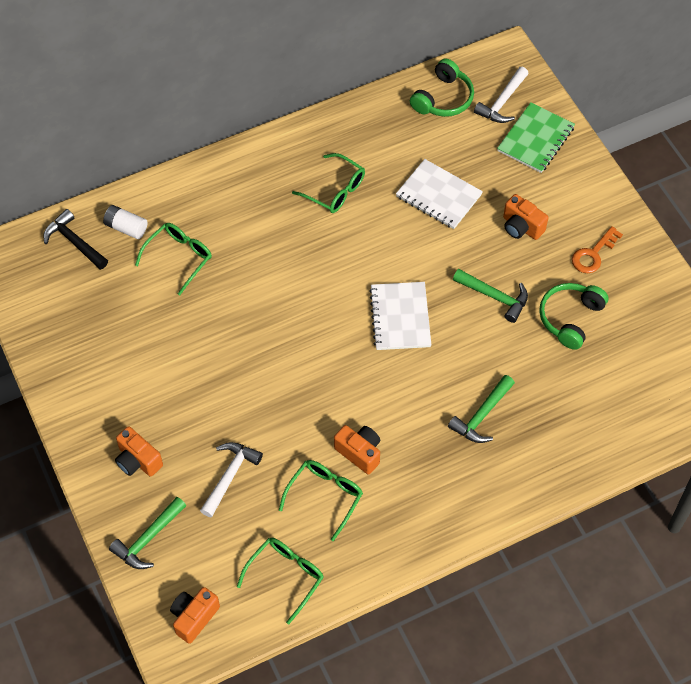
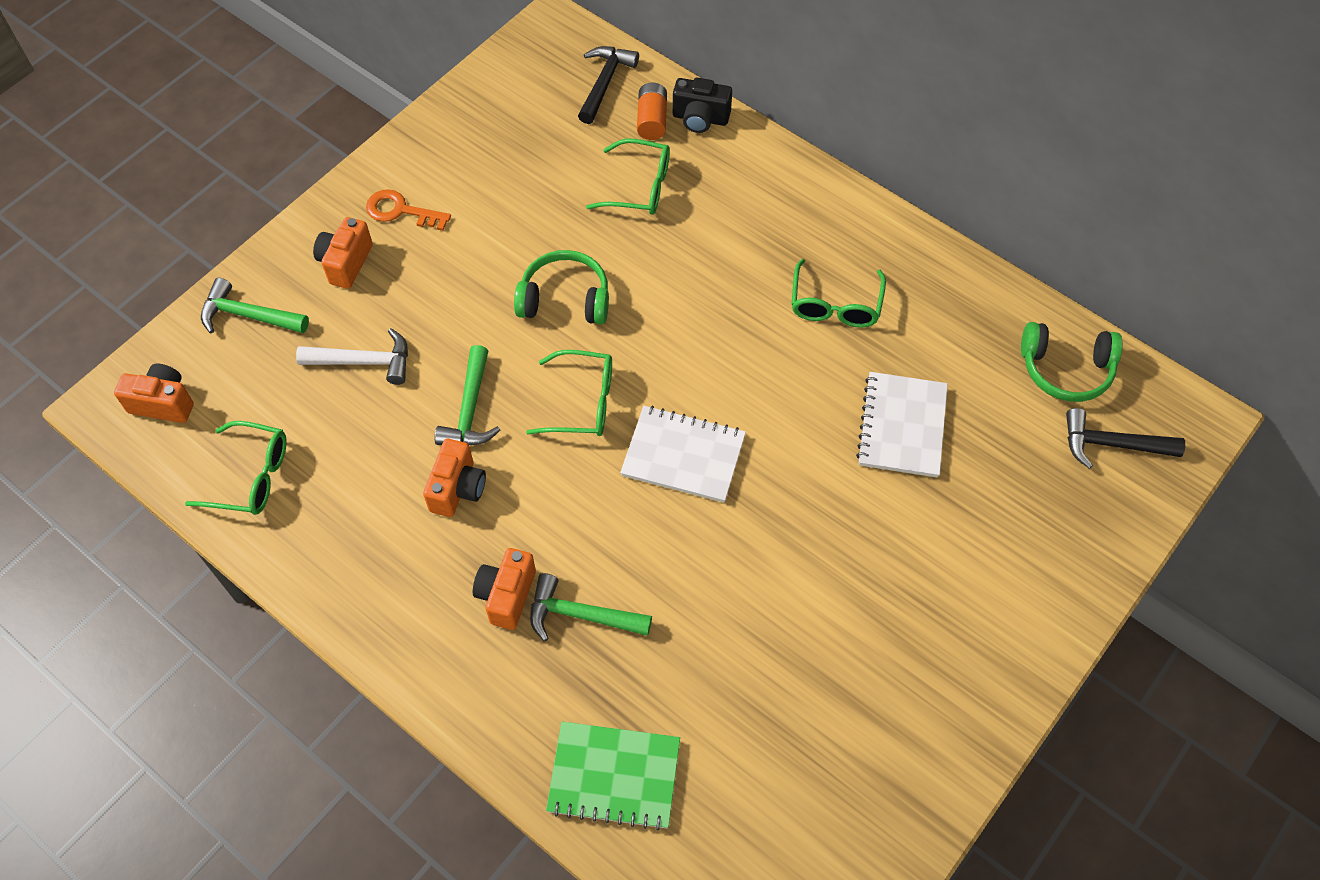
camera: 65 degrees right, 0 degrees up
white battery [103,205,147,239] -> orange battery [637,83,667,140]
green glasses [279,460,363,541] -> green glasses moved to [526,350,612,436]
white notebook [369,282,431,350] -> white notebook turned 45 degrees clockwise [620,406,746,503]
green hammer [453,269,528,323] -> green hammer moved to [435,345,500,445]
white hammer [474,67,529,123] -> black hammer [1066,408,1185,469]
green notebook [497,102,575,173] -> green notebook moved to [546,722,680,831]
orange camera [503,194,549,240] -> orange camera moved to [473,548,536,630]
green headphones [539,283,609,350] -> green headphones moved to [514,250,609,324]
orange key [572,226,623,273] -> orange key moved to [366,189,451,231]
none -> black camera [673,78,732,133]

